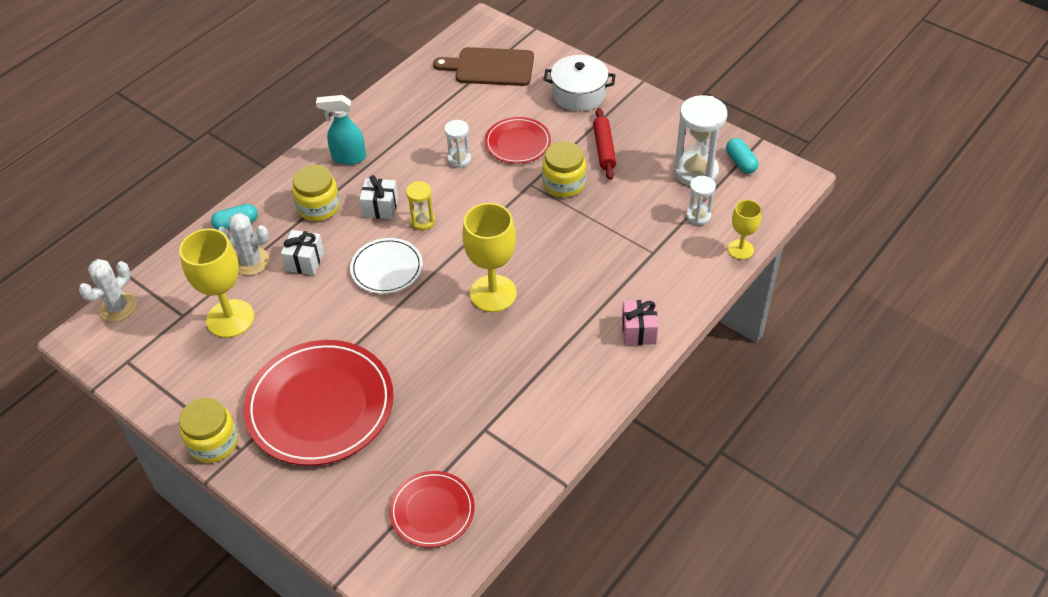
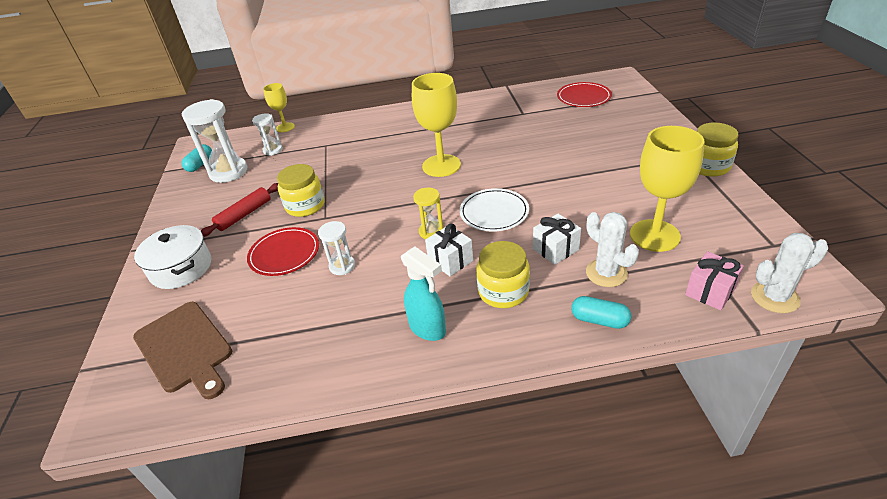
camera: 135 degrees left, 10 degrees down
red plate [244,340,394,466] -> none
pink gift [622,300,658,345] -> pink gift moved to [685,251,744,310]

